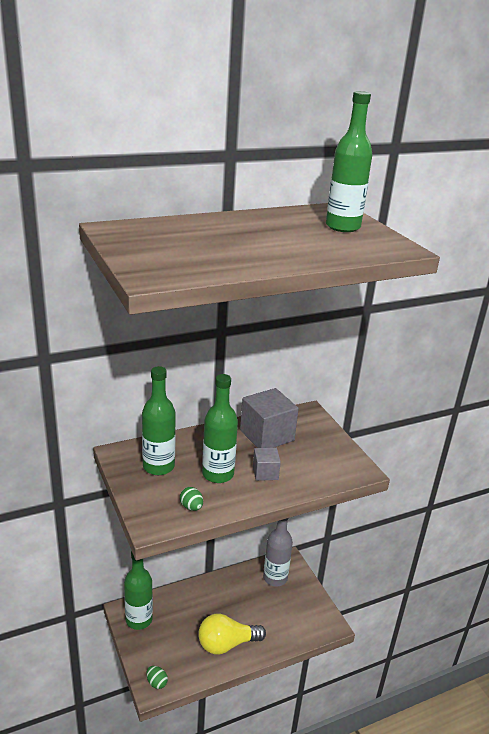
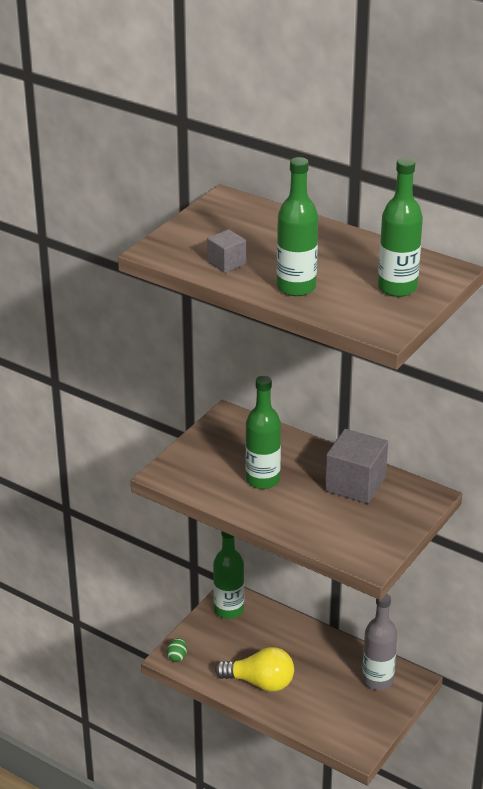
camera: 60 degrees right, 5 degrees up
green bottle [142,366,176,475] -> green bottle moved to [277,157,318,296]
green egg [180,487,203,511] -> none
yellow light bulb [198,613,266,655] -> yellow light bulb turned 150 degrees clockwise [215,647,294,692]
grey cube [253,448,281,481] -> grey cube moved to [207,229,246,273]

